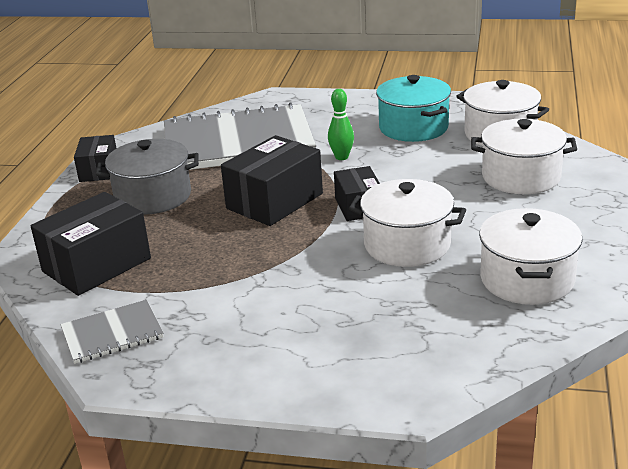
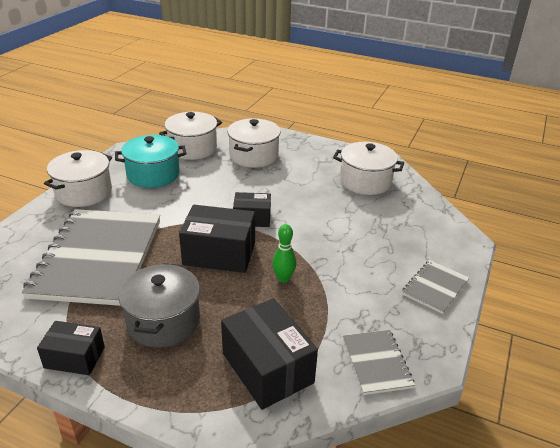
camera: 80 degrees left, 5 degrees up
black box [221,135,323,226] -> black box turned 45 degrees counterclockwise [179,205,255,273]
green bowling pin [328,89,354,160] -> green bowling pin moved to [272,224,296,283]
white pot [349,179,466,267] -> white pot moved to [44,150,112,207]
none -> grey notebook [402,260,469,314]

